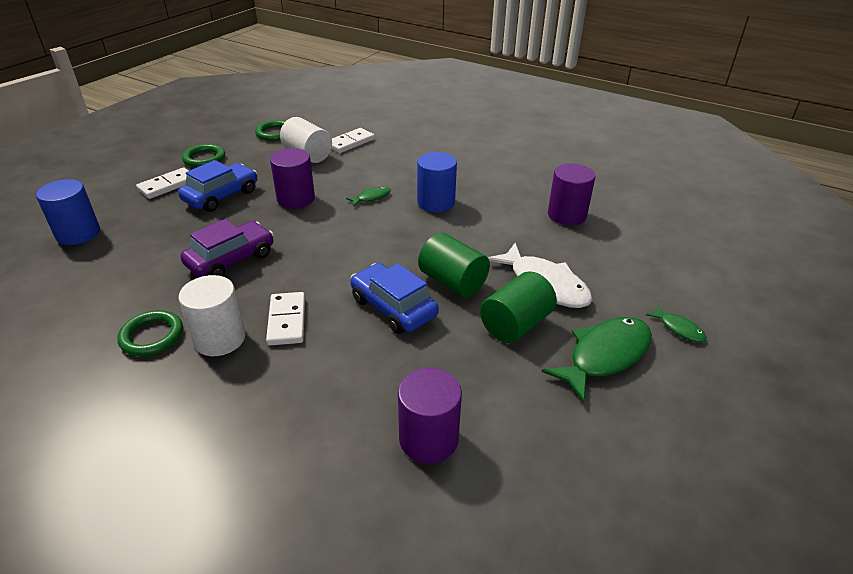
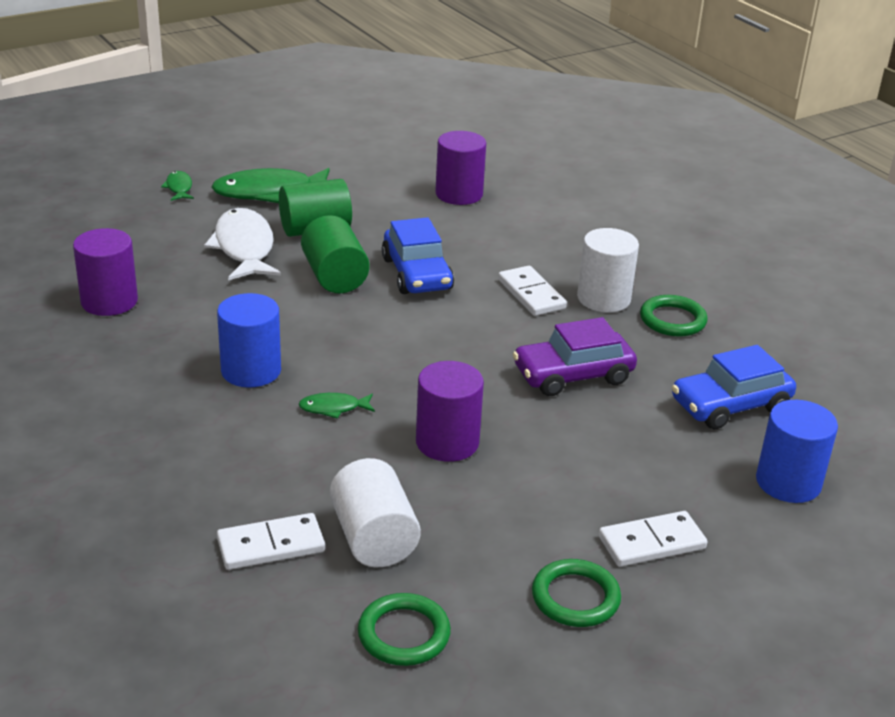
camera: 155 degrees left, 5 degrees down
blue car [178,160,257,212] -> blue car moved to [672,345,796,429]
white domino [266,292,305,346] -> white domino turned 45 degrees counterclockwise [498,266,567,316]

